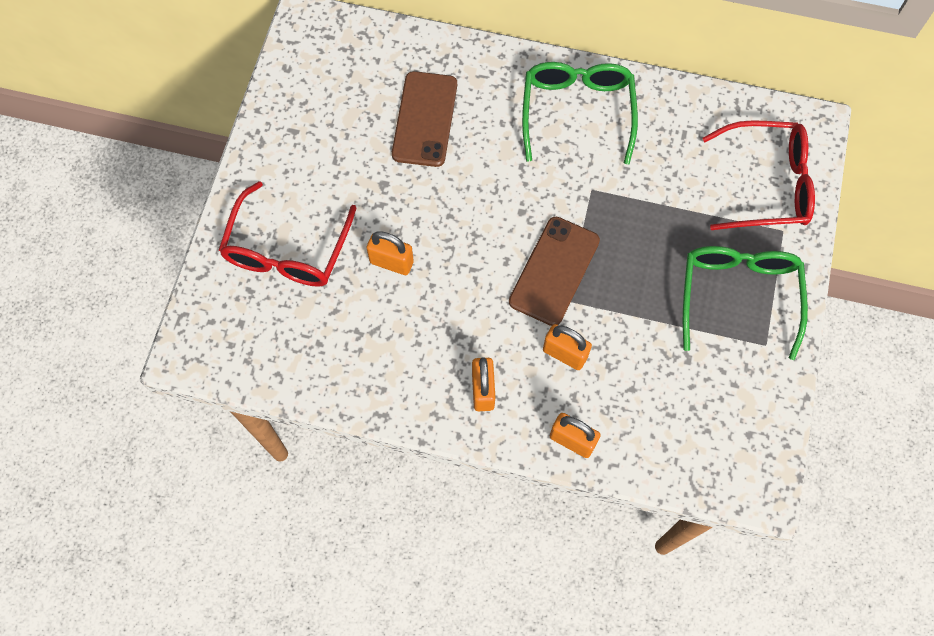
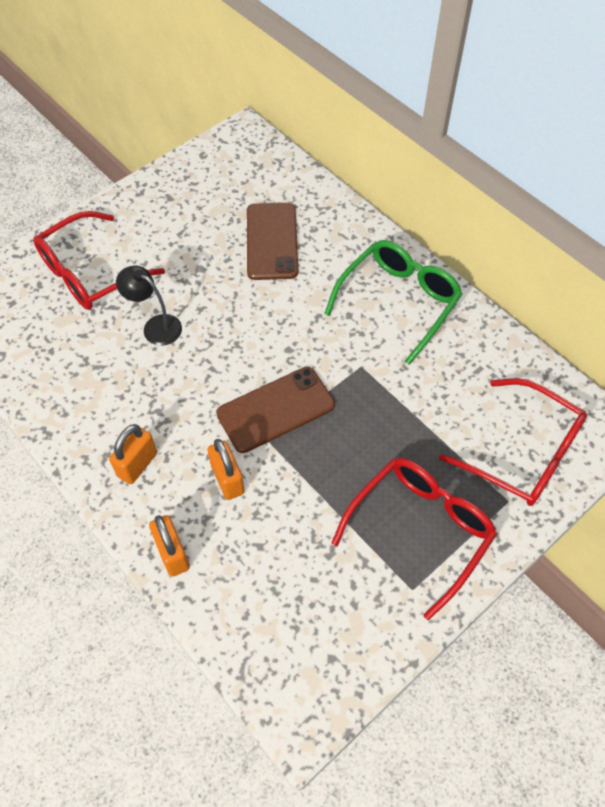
camera: 35 degrees right, 10 degrees down
orange padlock [367,231,414,275] -> black lamp [116,266,182,346]
brown phone [392,71,457,167] -> brown phone turned 45 degrees counterclockwise [247,203,298,280]
green glasses [683,246,808,360] -> red glasses [332,458,497,620]

